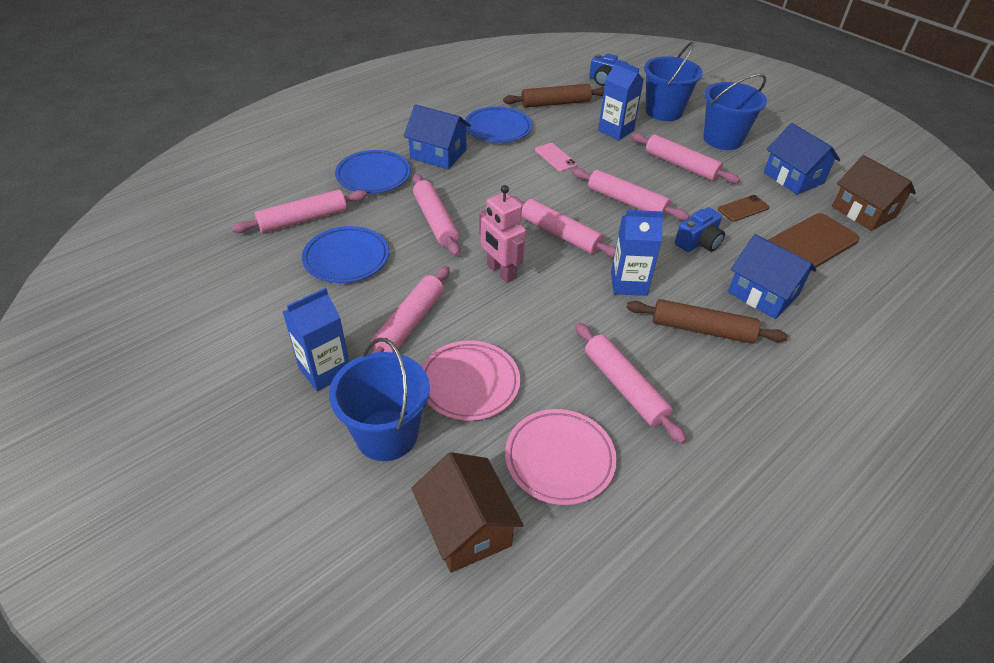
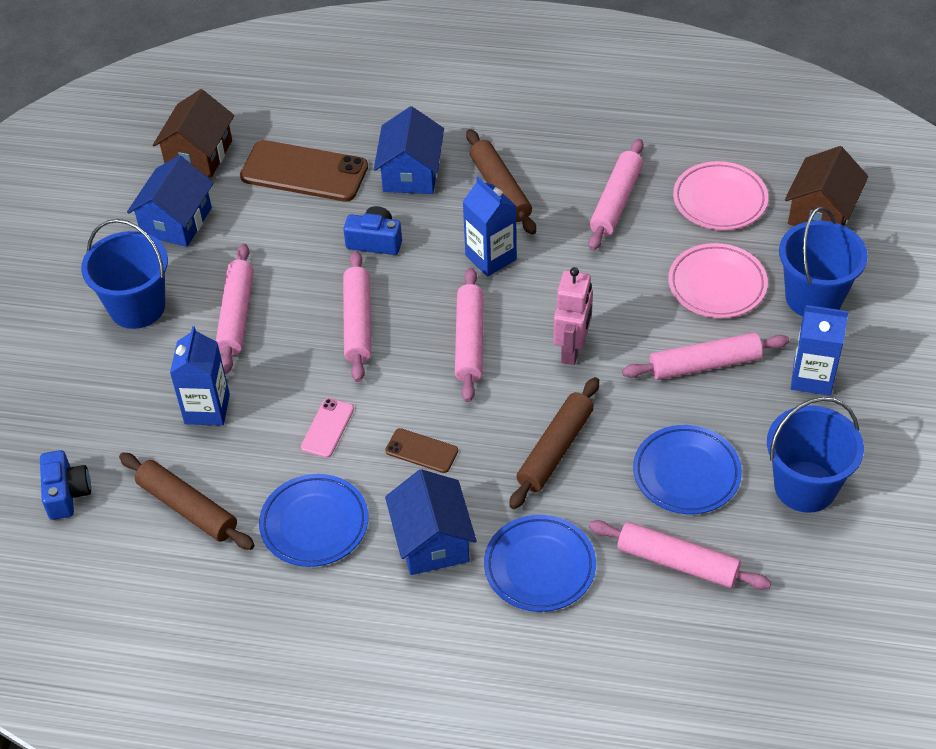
camera: 125 degrees left, 5 degrees up
pink rolling pin [413,174,460,256] -> brown rolling pin [509,377,599,509]
blue bucket [644,41,703,121] -> blue bucket moved to [767,397,864,513]
brown phone [718,195,769,222] -> brown phone moved to [385,428,458,473]

